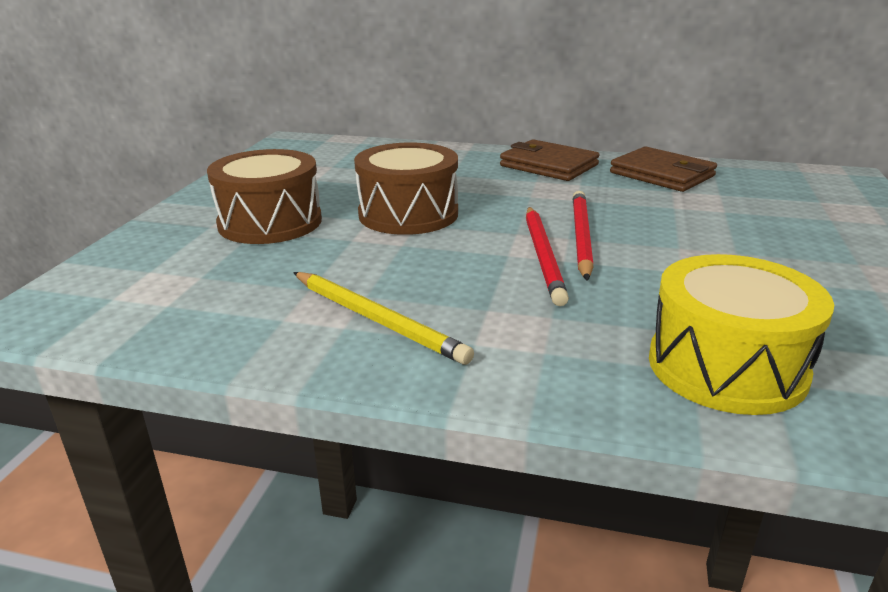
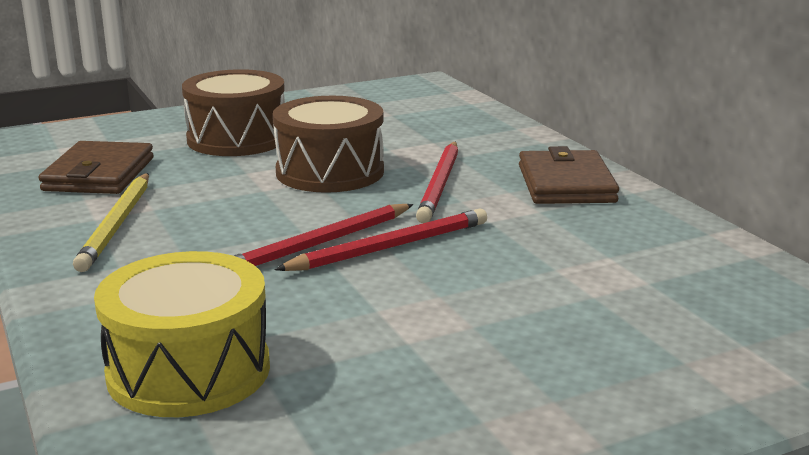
camera: 50 degrees right, 5 degrees down
brown wallet [610,146,717,192] -> brown wallet moved to [39,141,154,194]
none -> red pencil [416,142,458,223]

